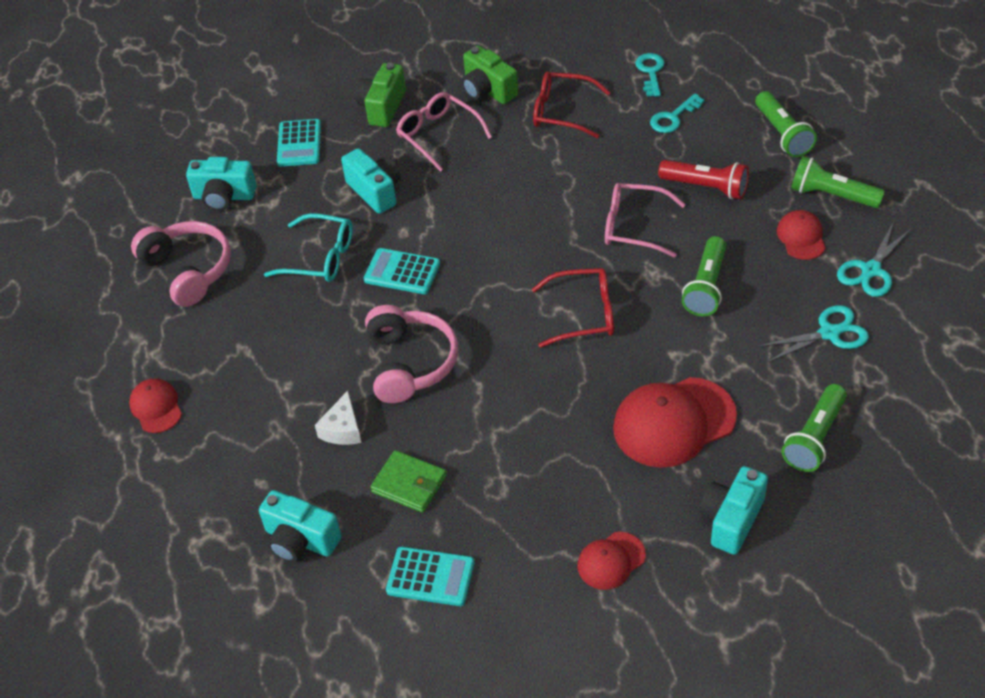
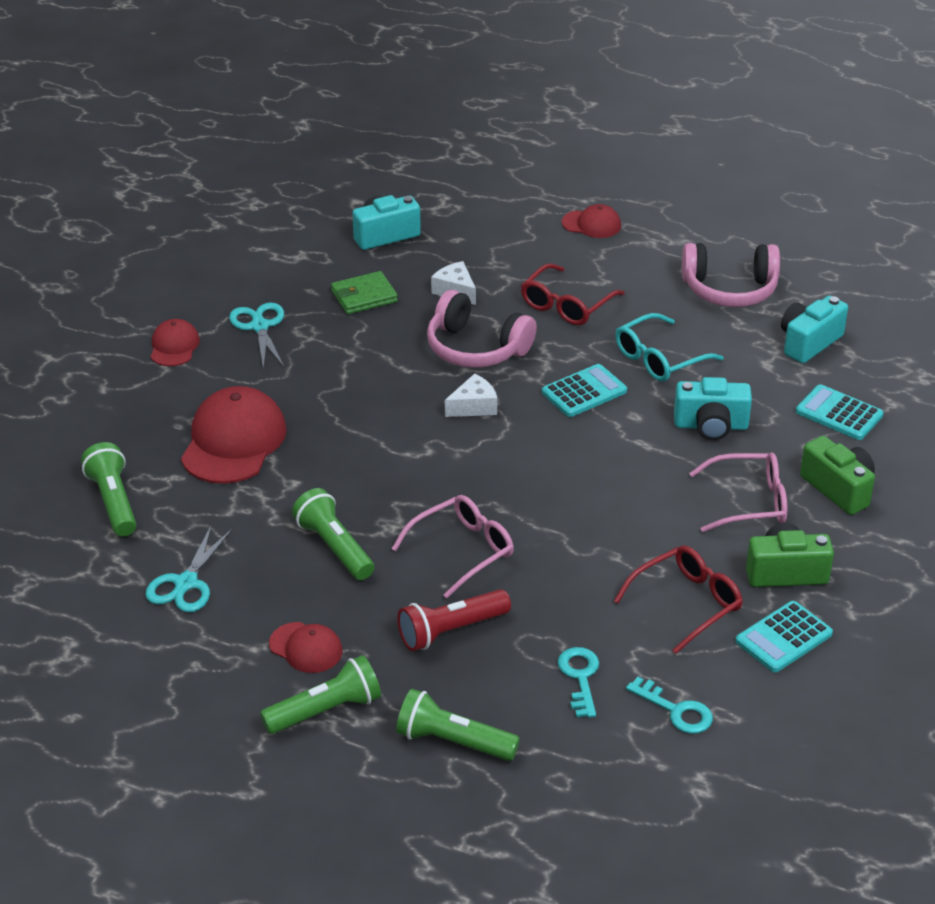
camera: 125 degrees right, 10 degrees down
turquoise calculator [386,547,475,606] -> turquoise calculator moved to [735,601,833,672]
red glasses [532,268,614,348] -> red glasses moved to [521,263,625,325]
turquoise camera [699,466,768,555] -> none
turquoise scissors [837,221,912,297] -> turquoise scissors moved to [229,302,284,370]
none -> white cheese [445,373,497,417]

